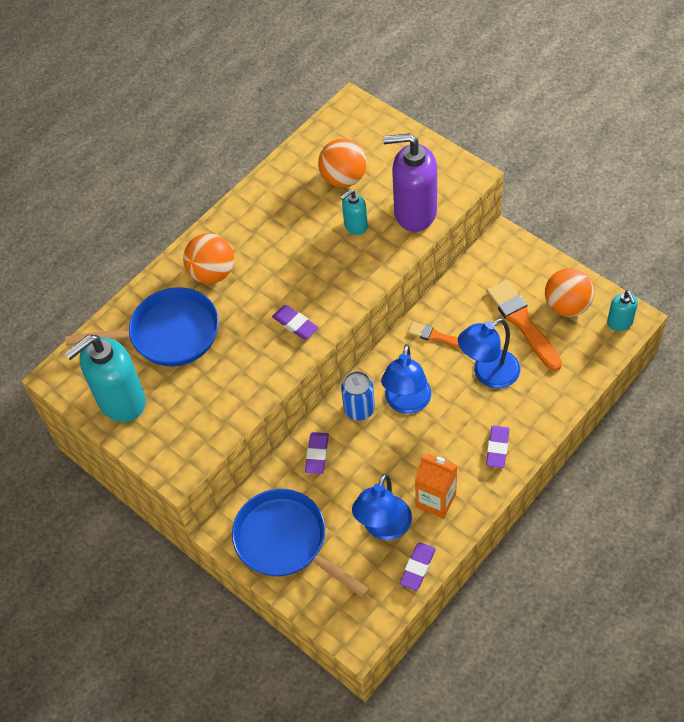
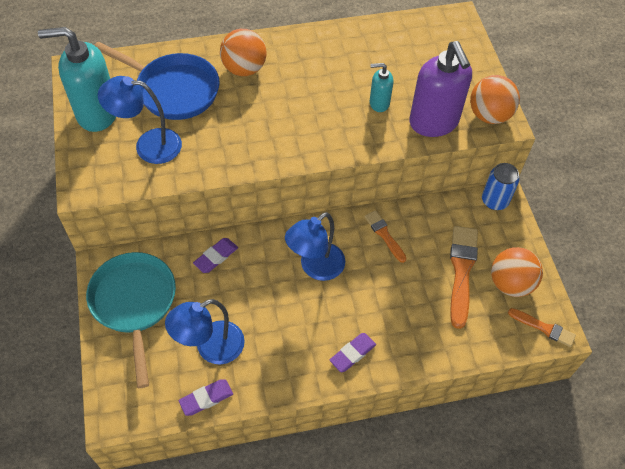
camera: 30 degrees right, 0 degrees up
blue pan [232,489,370,598] -> turquoise pan [86,252,176,388]
purple eraser [272,305,319,340] -> none
orange ball [318,139,367,188] -> orange ball moved to [470,75,520,124]
blue can [341,371,375,420] -> blue can moved to [482,163,519,210]
purple soap dispenser [383,133,437,232] -> purple soap dispenser turned 150 degrees counterclockwise [409,41,472,137]
orange carton [415,454,458,519] -> none
blue lamp [458,318,520,389] -> blue lamp moved to [98,76,182,164]
turquoise soap dispenser [607,290,638,331] -> orange brush [508,308,576,347]

